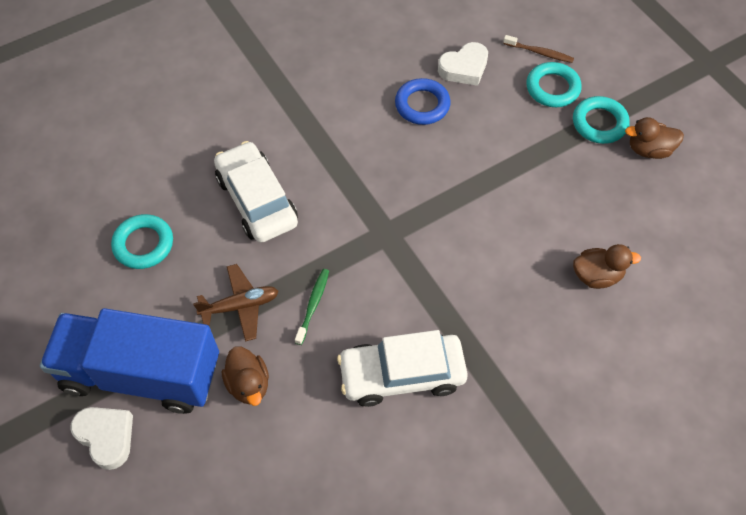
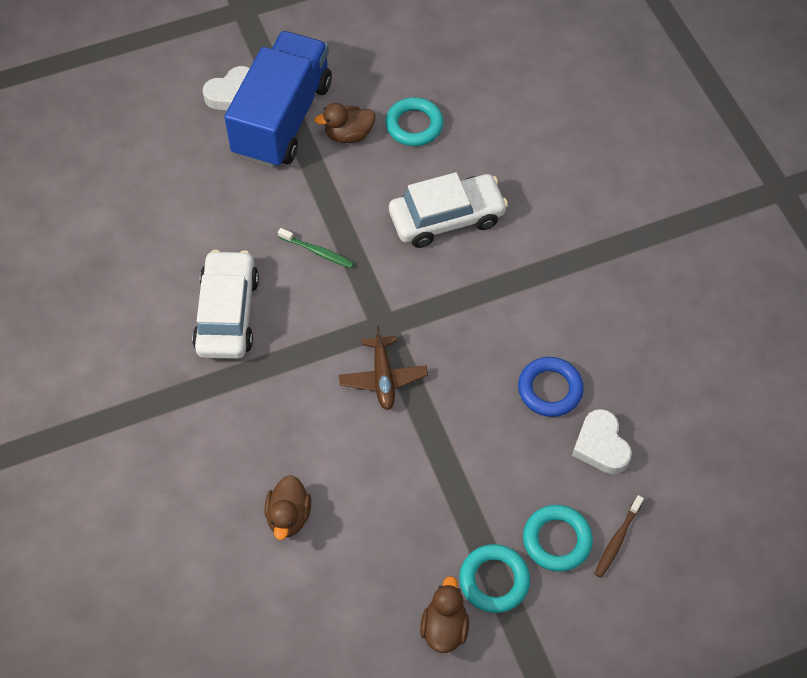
camera: 100 degrees right, 0 degrees up
brown plane [193,264,279,342] -> brown plane moved to [339,326,428,410]
brown duck [221,347,269,406] -> brown duck moved to [314,103,375,143]

